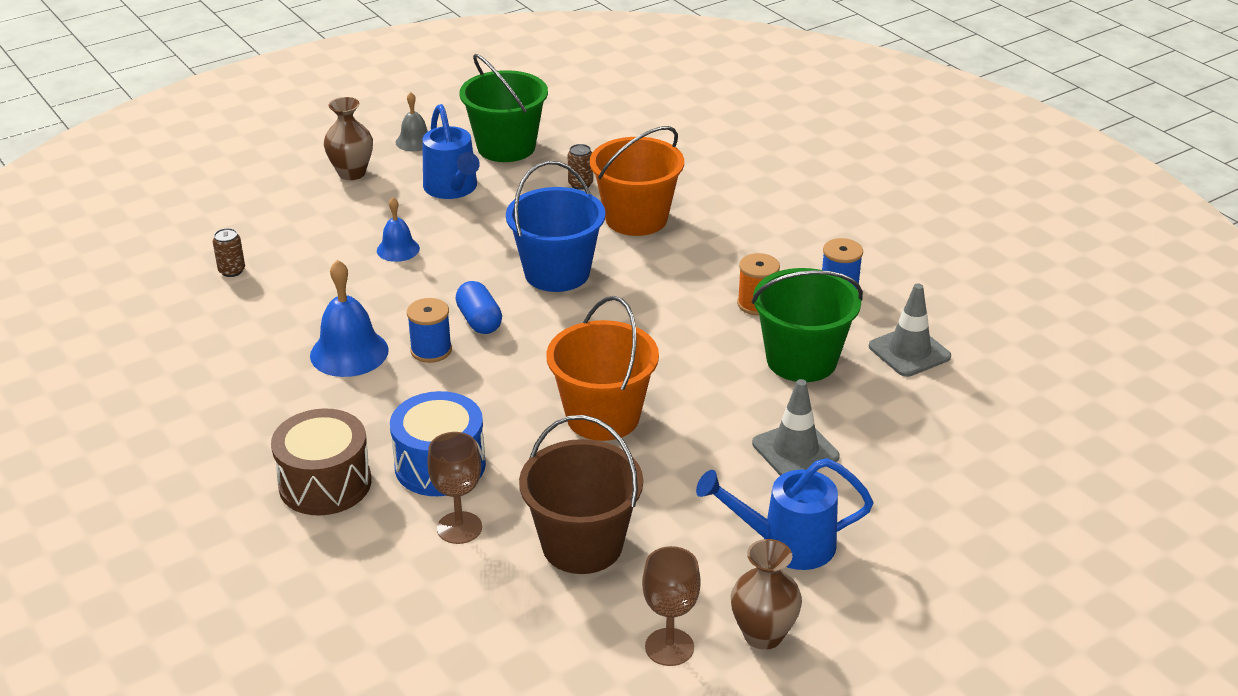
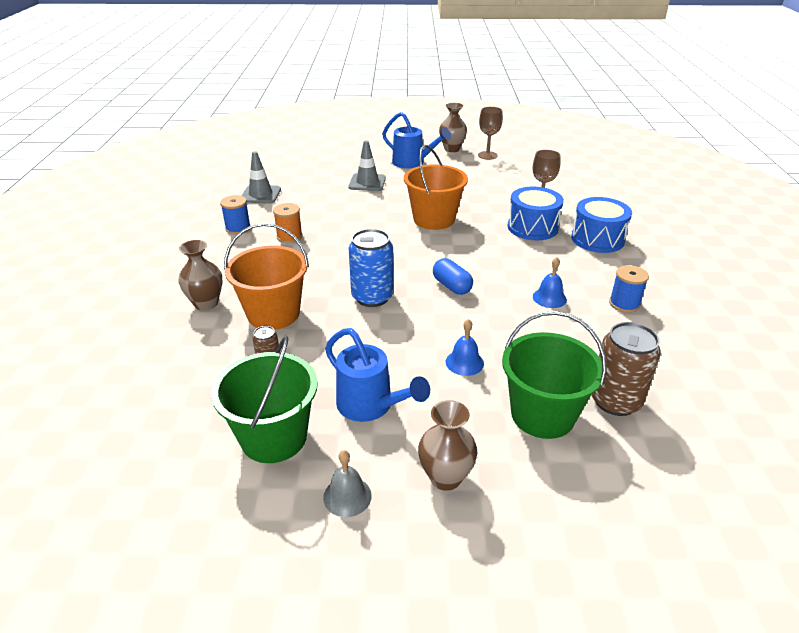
camera: 145 degrees left, 0 degrees up
brown can [213,228,245,277] -> brown can [591,322,661,416], size x2.03
brown drum [271,408,371,516] -> blue drum [571,197,632,253]
blue bell [310,260,389,377] -> blue bell [533,257,567,308], size x0.60
blue spool [407,298,452,363] -> blue spool moved to [609,265,649,313]
blue watering can [422,104,480,199] -> blue watering can turned 120 degrees clockwise [325,328,430,422]
blue capsule [455,281,502,334] -> blue capsule turned 45 degrees counterclockwise [433,258,473,295]
blue bucket [506,161,605,292] -> blue can [349,229,394,307]
brown bucket [519,415,643,574] -> none
green bucket [751,268,863,382] -> green bucket moved to [502,311,607,439]
none -> brown vase [178,240,223,311]

